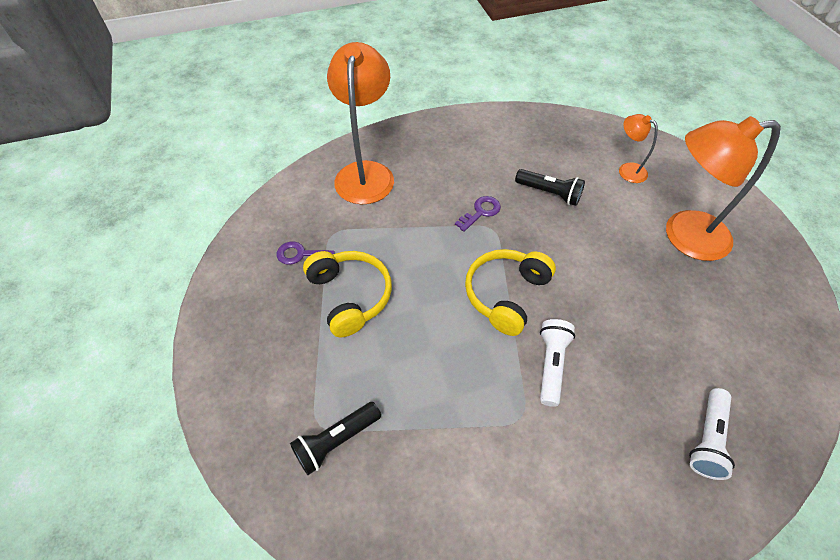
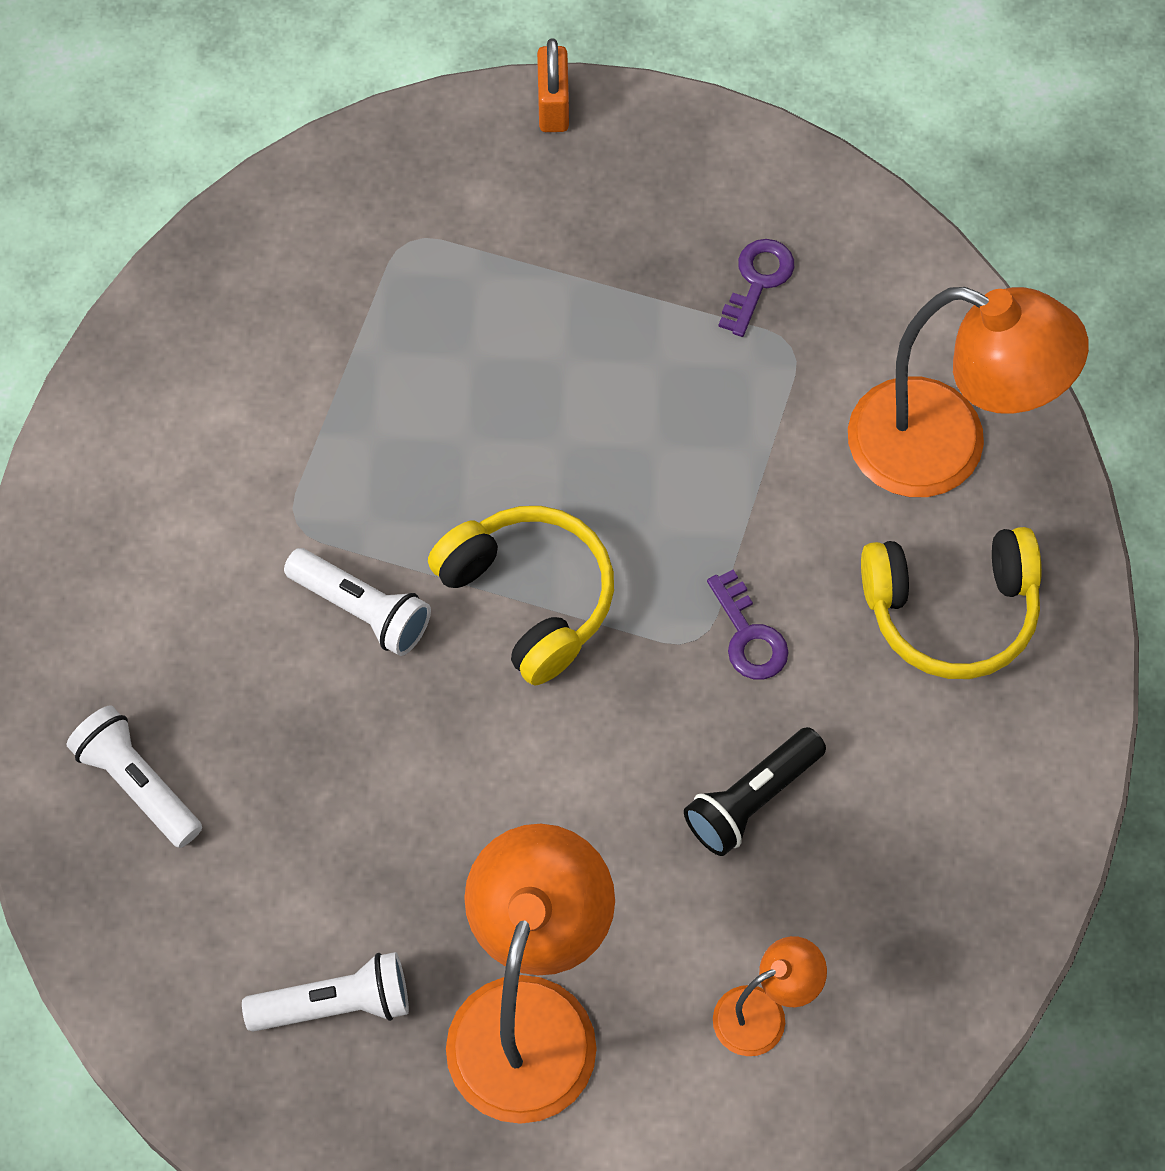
camera: 110 degrees right, 10 degrees up
black flashlight [290,402,381,475] -> none
yellow headphones [303,251,392,337] -> yellow headphones moved to [861,527,1042,679]
none -> white flashlight [242,952,409,1032]
none -> orange padlock [537,38,569,132]

